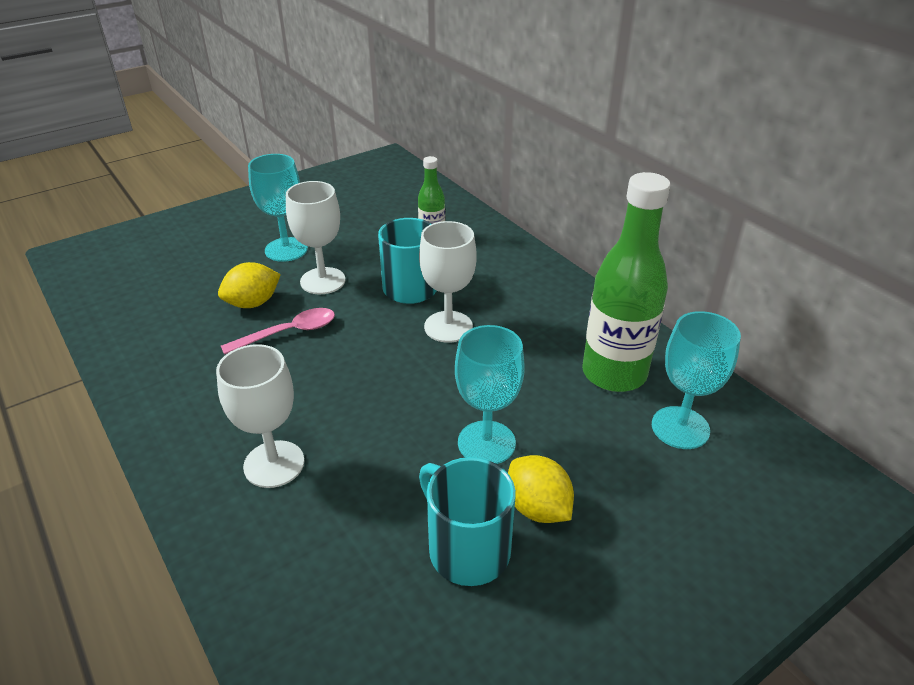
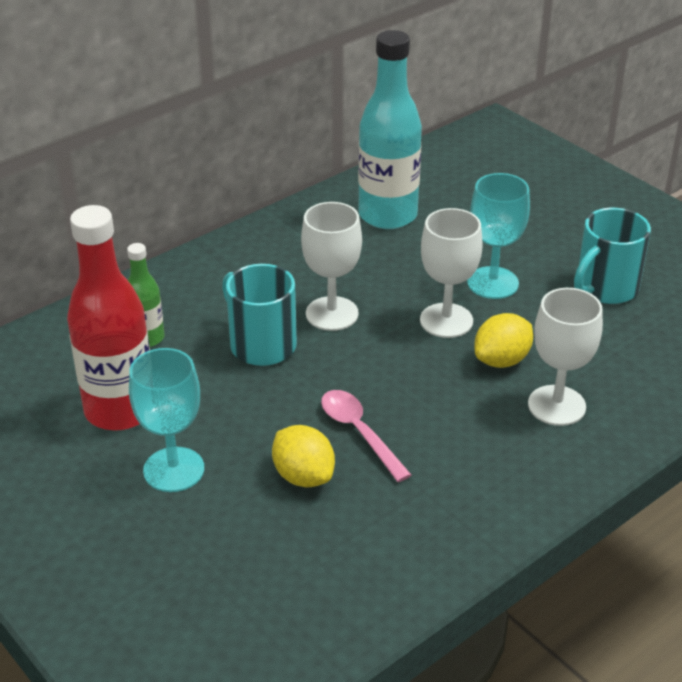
camera: 95 degrees left, 0 degrees up
white goblet [286,181,345,294] -> white goblet moved to [420,208,482,338]
yellow lemon [508,455,574,523] -> yellow lemon moved to [474,313,533,368]
green bottle [582,172,671,392] -> turquoise bottle [358,30,422,229]
turquoise goblet [652,311,741,449] -> none
none -> red bottle [67,205,150,430]

